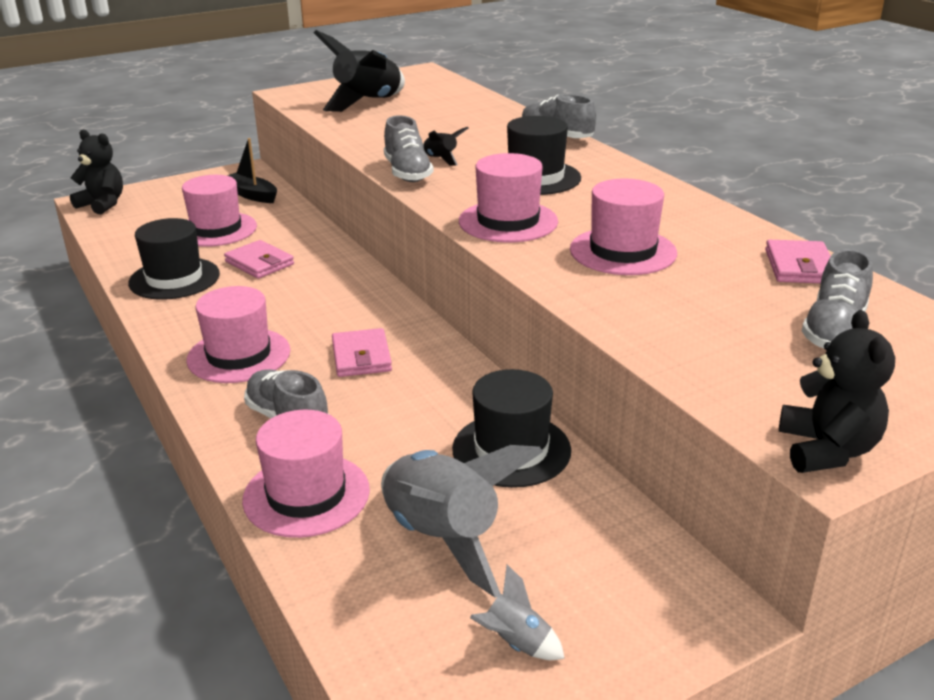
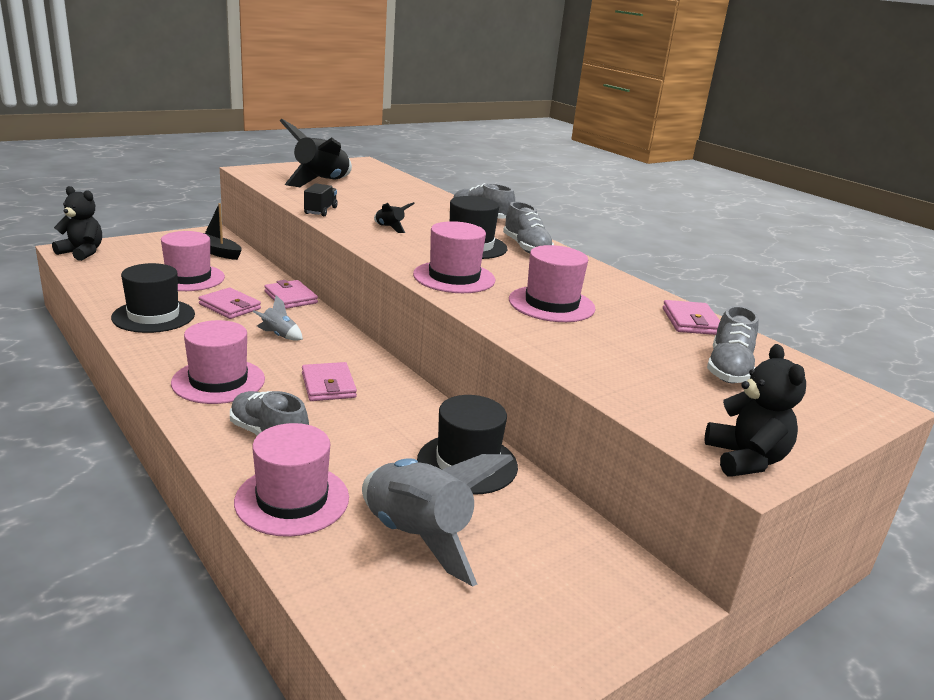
camera: 10 degrees left, 5 degrees down
grey shoe [384,115,434,182] -> grey shoe moved to [503,202,554,254]
grey rocket [470,565,565,660] -> grey rocket moved to [252,295,303,341]
none -> pink wallet [264,280,318,309]
none -> black truck [304,183,338,216]

